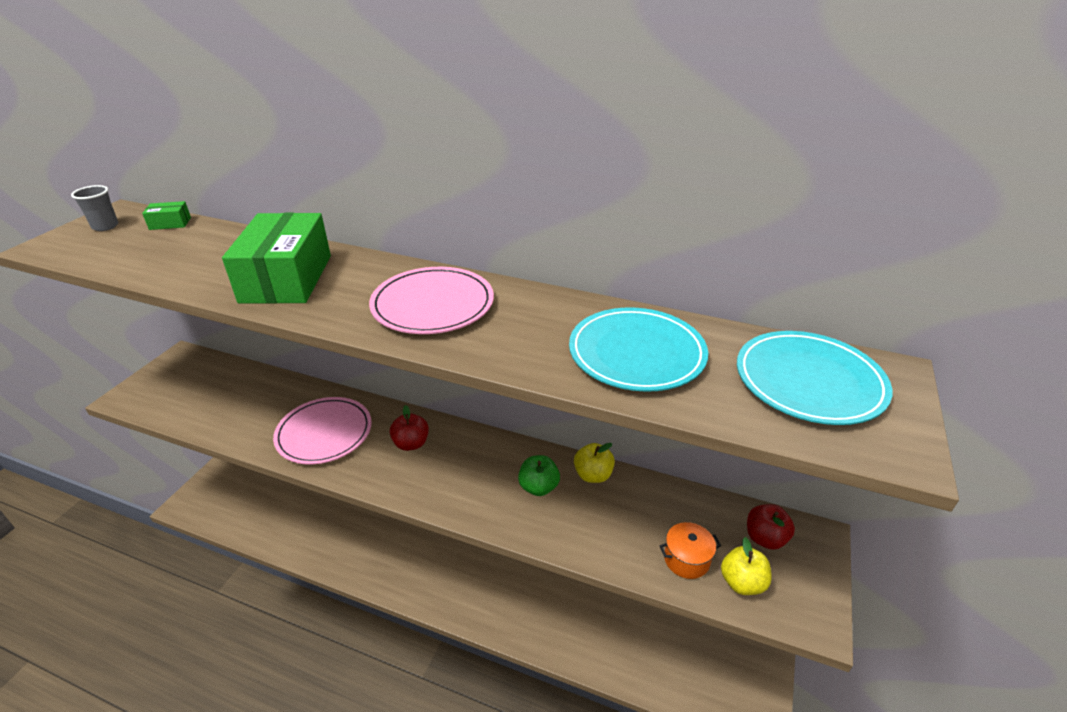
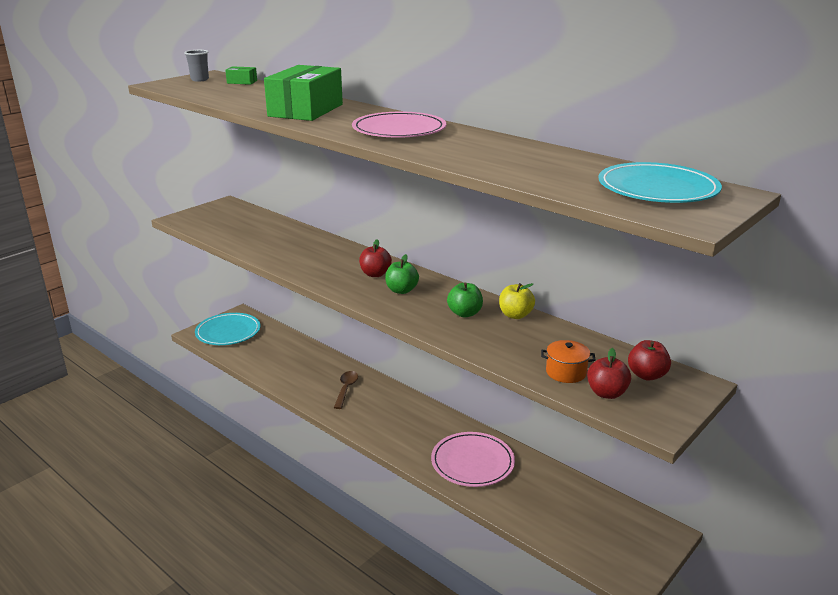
camera: 20 degrees right, 10 degrees down
pink plate [273,397,372,464] -> pink plate moved to [431,432,515,487]
turquoise plate [569,307,708,392] -> turquoise plate moved to [195,313,261,345]
yellow apple [721,537,772,595] -> red apple [587,348,631,399]
none -> brown spoon [334,371,358,409]
none -> green apple [385,254,419,294]

